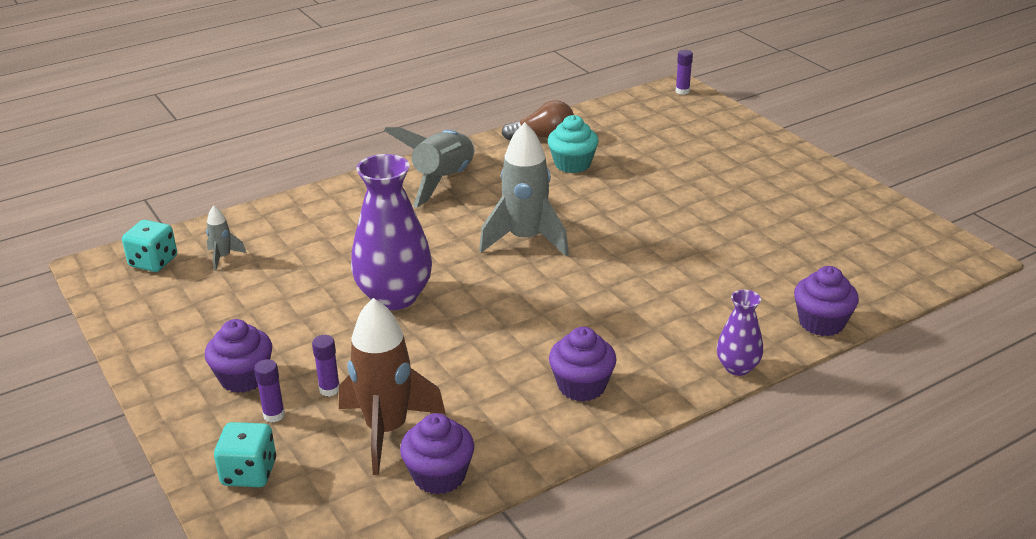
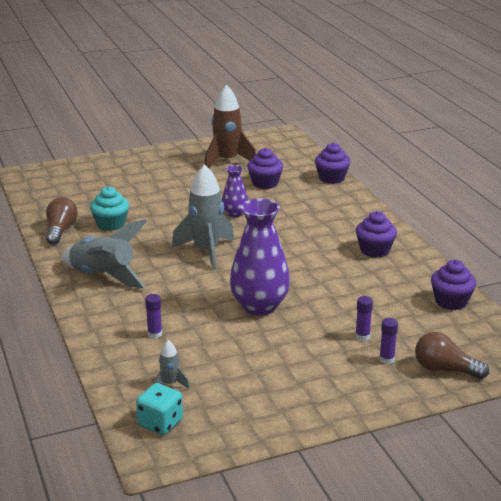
camera: 80 degrees left, 5 degrees down
purple cupcake [205,319,272,393] -> purple cupcake moved to [247,148,283,189]
turquoise dice [214,422,276,487] -> brown light bulb [415,332,489,379]
brown rocket [339,298,446,475] -> brown rocket moved to [205,85,256,168]
purple glue stick [676,50,693,95] -> purple glue stick moved to [145,294,162,339]
purple vase [717,290,763,376] -> purple vase moved to [222,165,248,217]

